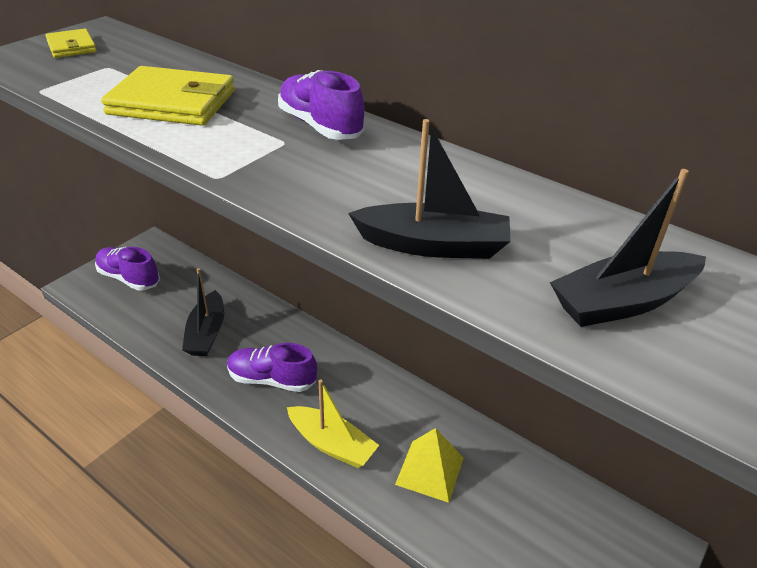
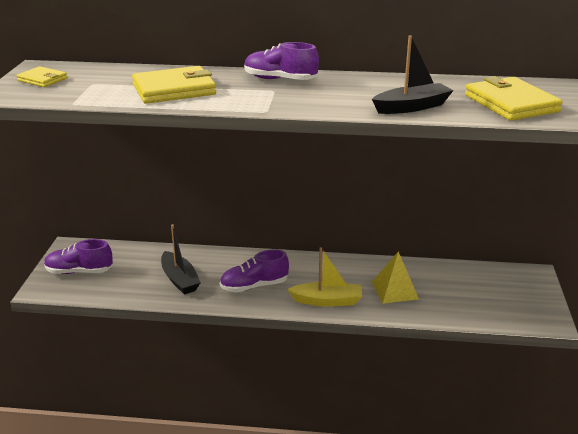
camera: 30 degrees left, 10 degrees down
black boat [550,169,706,327] -> yellow wallet [465,76,563,121]

